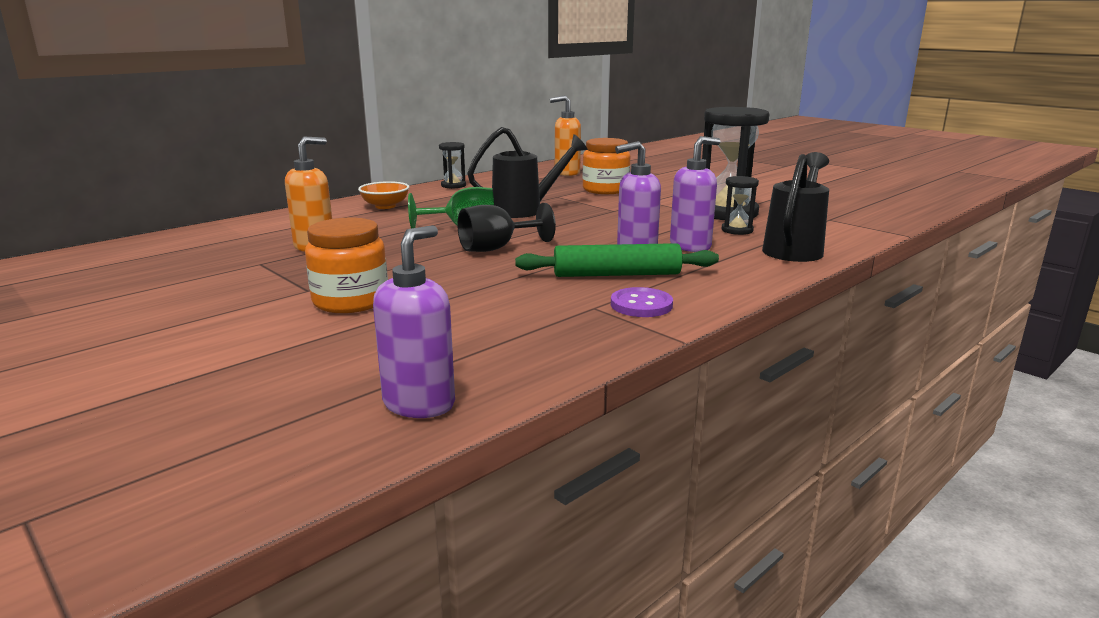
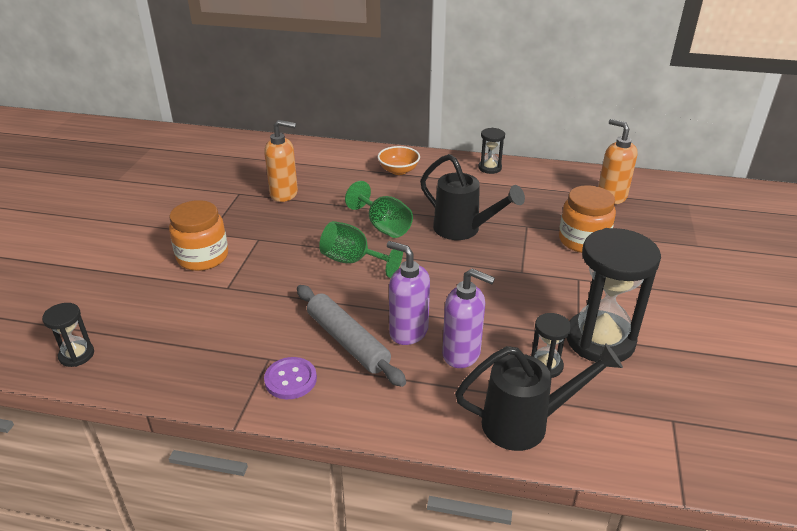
camera: 55 degrees right, 15 degrees up
purple soap dispenser [373,225,455,418] -> black hourglass [42,303,94,367]
black goblet [458,203,556,252] -> green goblet [319,221,403,278]
green rolling pin [515,243,719,277] -> grey rolling pin [297,285,406,387]

